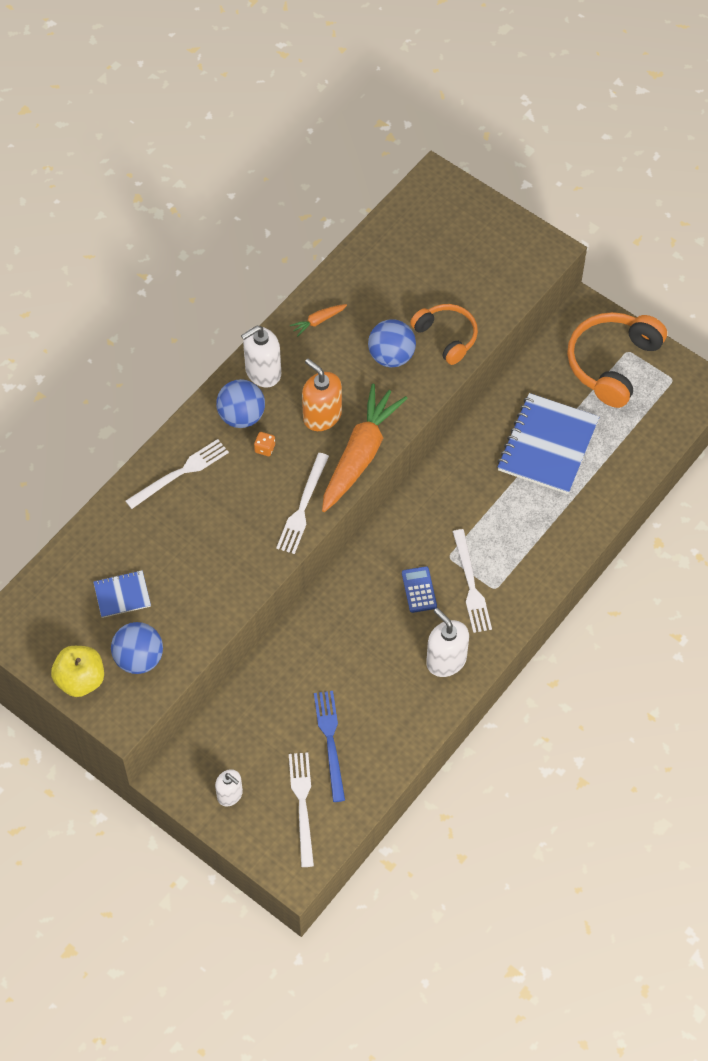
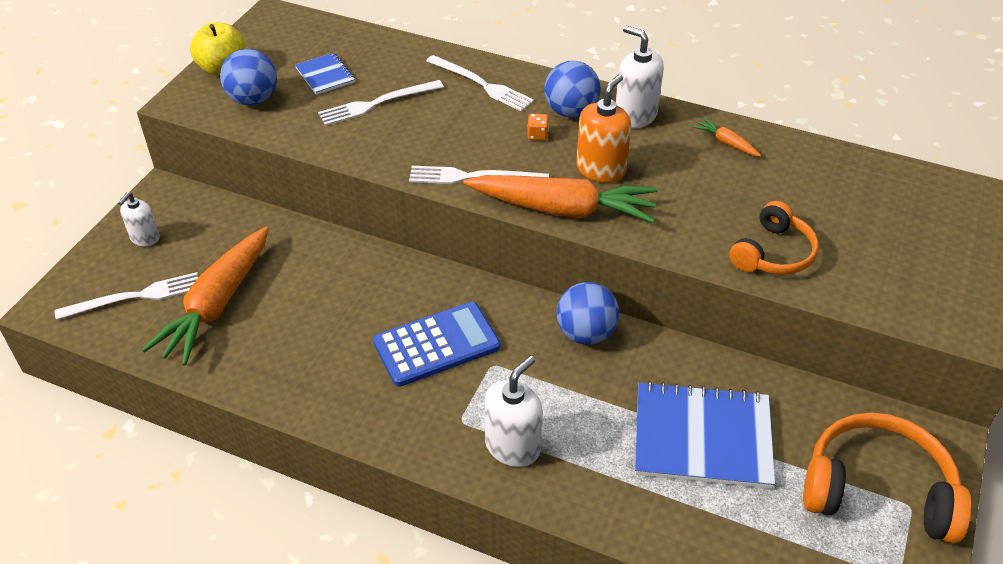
camera: 75 degrees right, 15 degrees down
blue fork [314,691,345,802] -> orange carrot [142,227,269,366]
blue ball [368,319,416,367] -> blue ball moved to [557,282,619,345]
blue calculator [402,566,437,613] -> blue calculator [373,302,500,387], size x1.90
white soap dispenser [426,608,469,677] -> white soap dispenser moved to [484,356,543,467]
white fork [453,529,492,633] -> white fork moved to [318,80,444,126]

